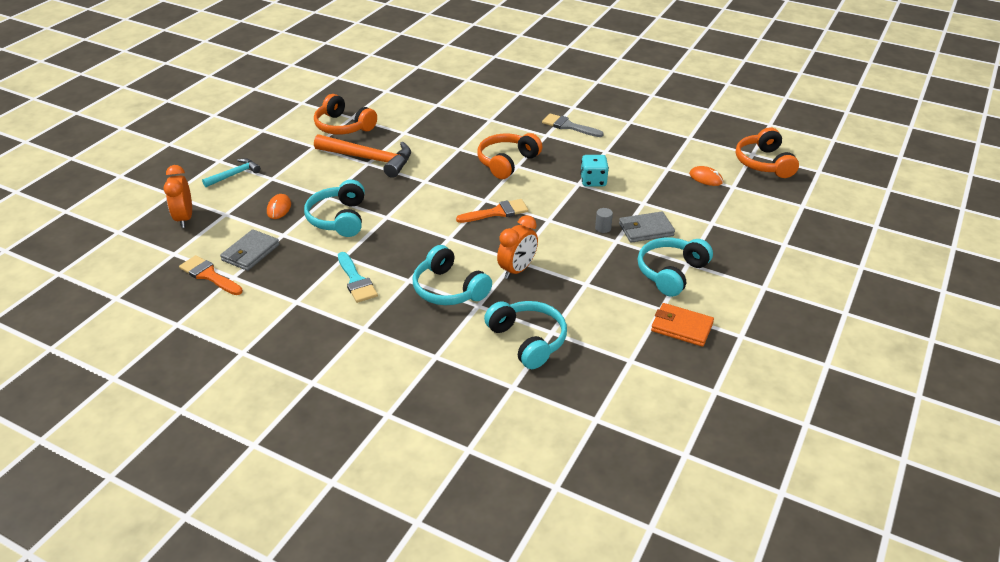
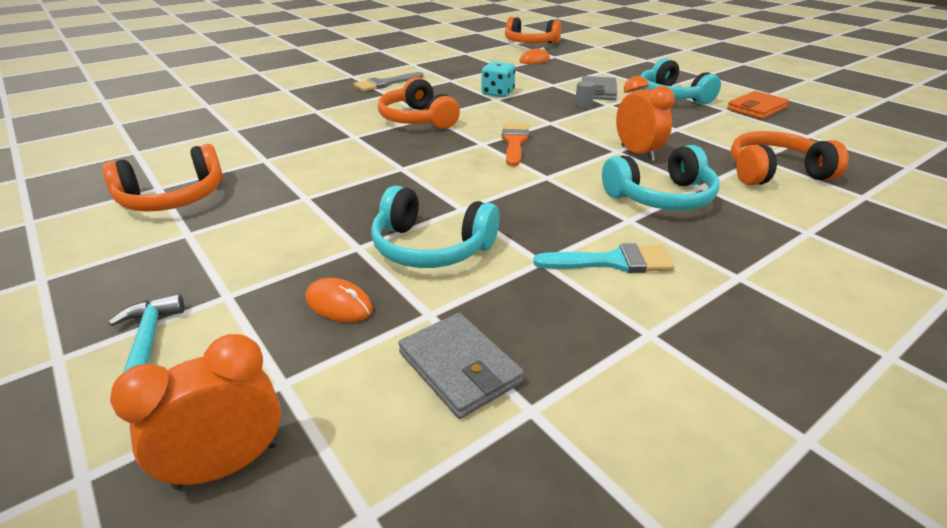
camera: 65 degrees left, 5 degrees down
orange clock [164,165,192,228] -> orange clock turned 135 degrees clockwise [110,334,281,490]
orange brush [179,255,243,295] -> none
orange hammer [314,134,411,178] -> none
turquoise headphones [484,301,567,369] -> orange headphones [731,131,849,185]

